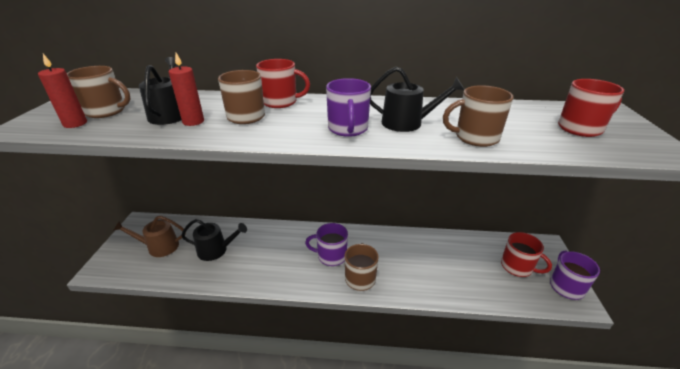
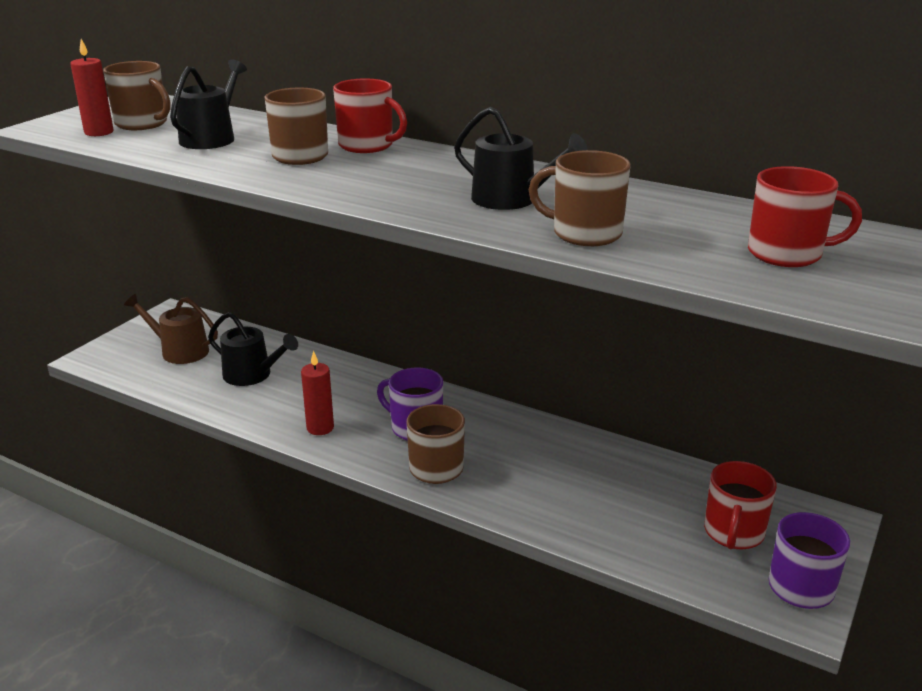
camera: 25 degrees right, 5 degrees down
red candle [169,53,204,126] -> red candle moved to [301,351,334,435]
purple mug [326,78,371,137] -> none
red mug [501,232,552,277] -> red mug turned 45 degrees clockwise [704,461,777,549]

